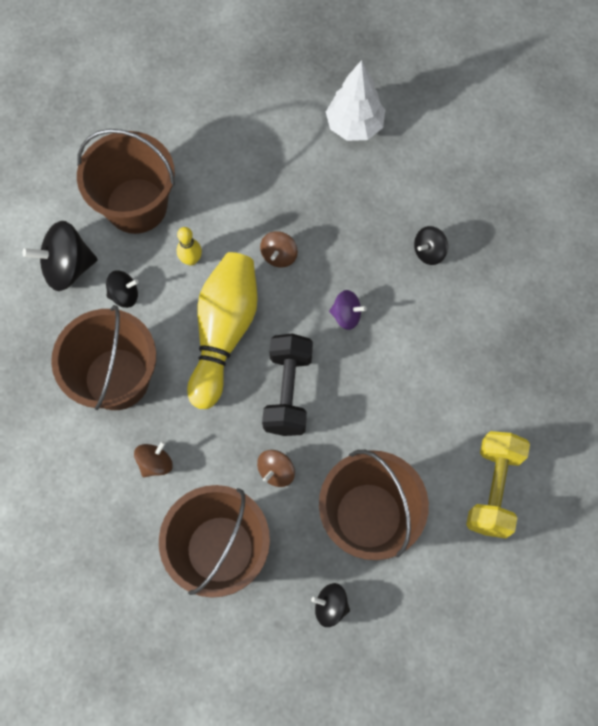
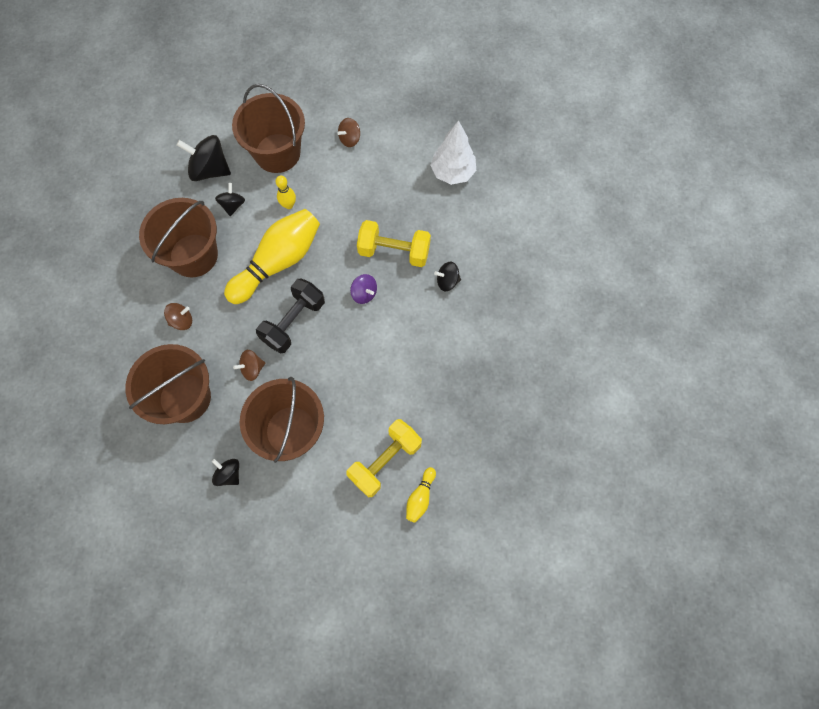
camera: 30 degrees right, 0 degrees up
black spinning top [106,270,139,308] -> black spinning top turned 105 degrees counterclockwise [215,183,245,216]
brown spinning top [260,231,298,267] -> brown spinning top moved to [337,118,360,147]
none -> yellow dumbbell [357,220,431,267]
none -> yellow bowling pin [406,467,436,523]

